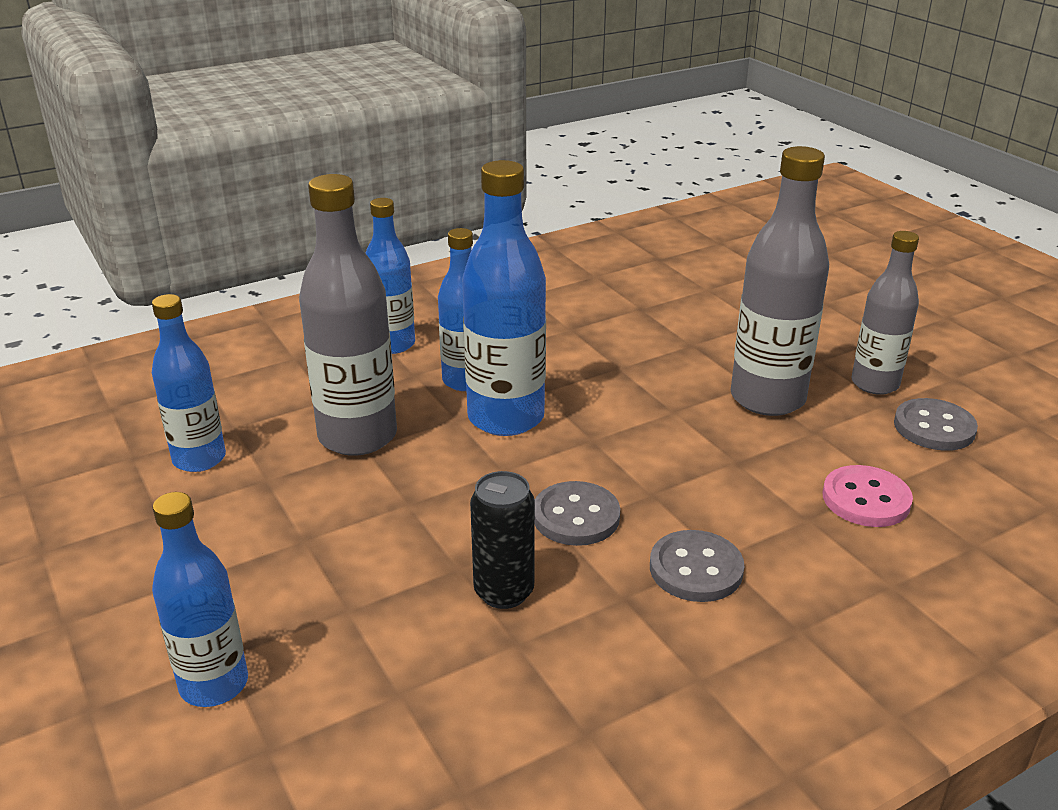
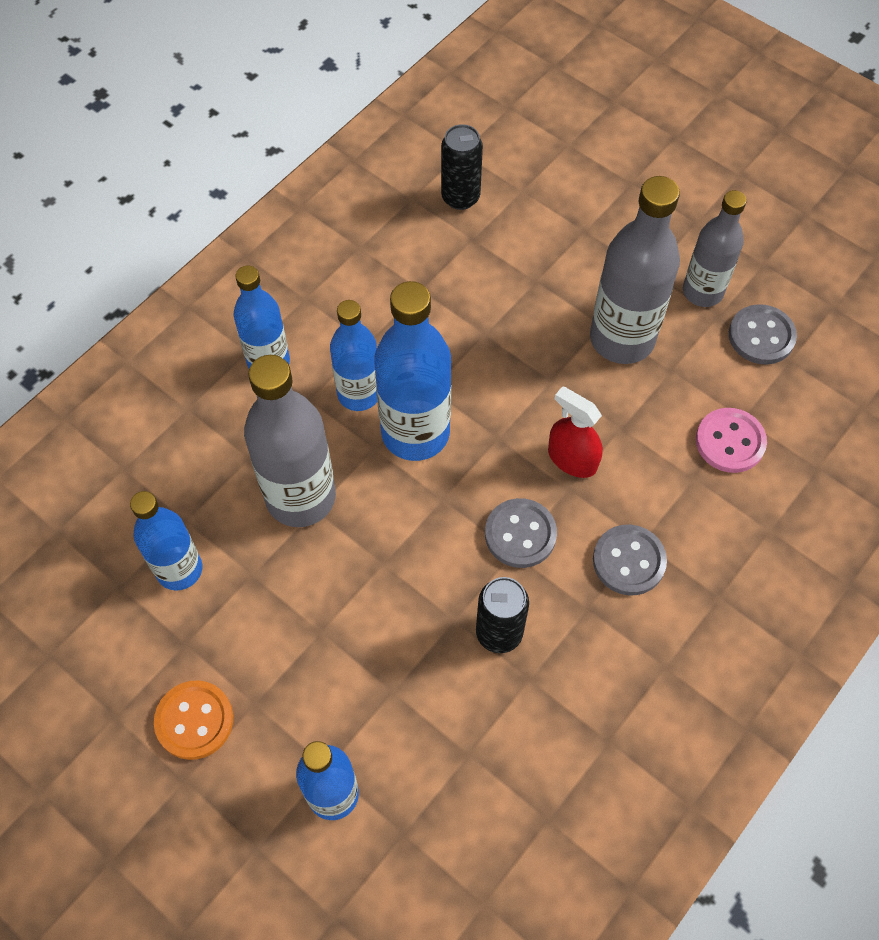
camera: 20 degrees left, 30 degrees up
none -> orange button [154,681,233,760]
none -> black can [441,124,483,210]
none -> red spray bottle [548,386,603,478]

